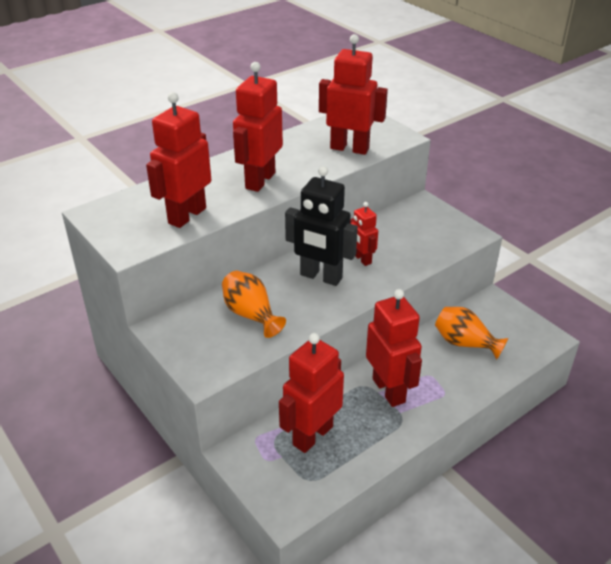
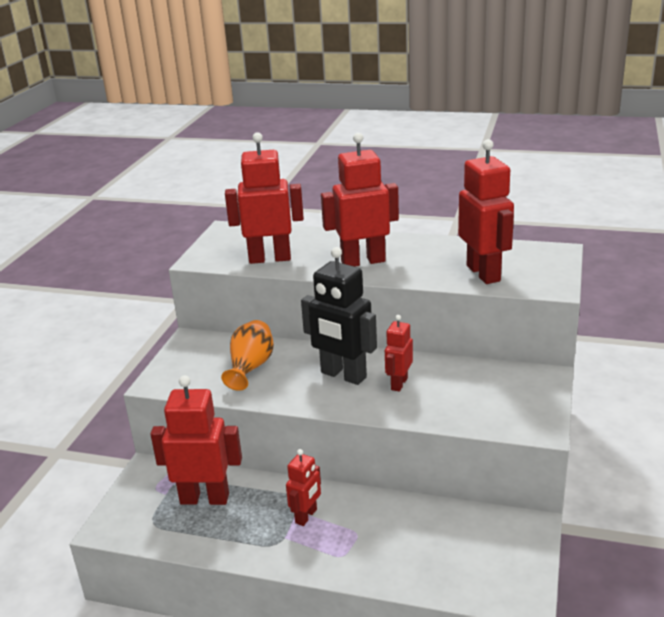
camera: 55 degrees right, 10 degrees down
black robot [285,166,358,286] -> black robot turned 45 degrees counterclockwise [301,247,377,385]
red robot [366,289,422,407] -> red robot [286,449,321,526], size x0.55
orange vase [435,307,508,360] -> none

